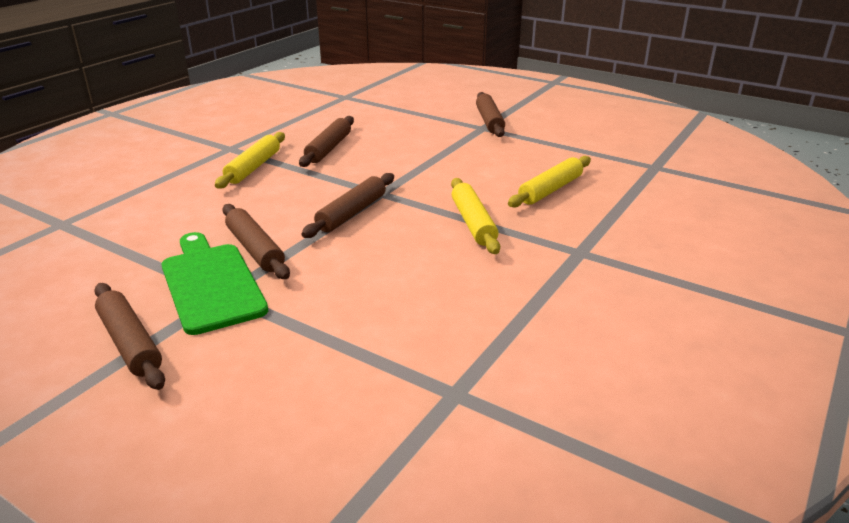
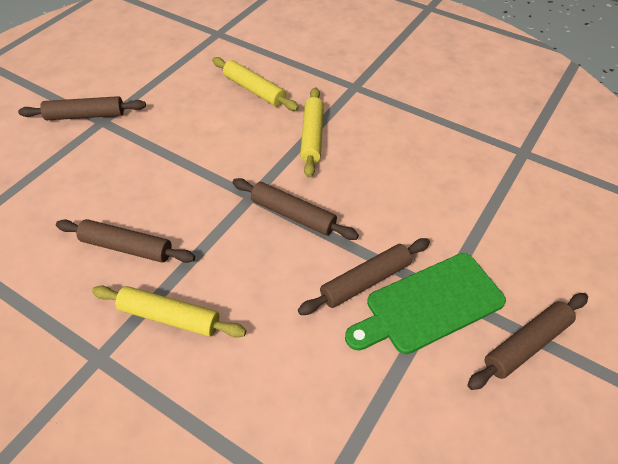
camera: 90 degrees left, 20 degrees up
yellow rolling pin [451,178,500,254] -> yellow rolling pin turned 75 degrees counterclockwise [300,87,324,178]

